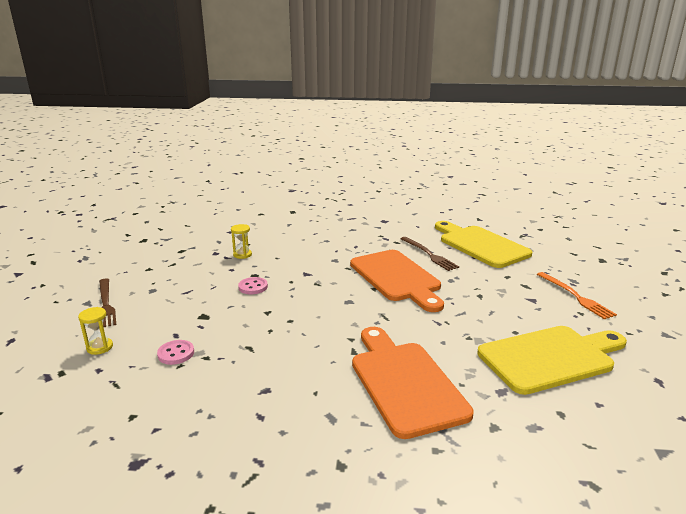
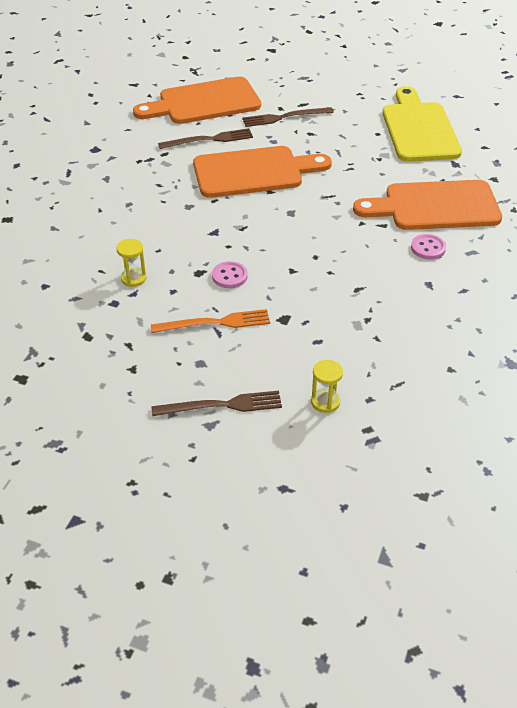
camera: 75 degrees left, 20 degrees up
pink button [157,340,194,365] -> pink button moved to [411,234,446,260]
yellow cutting board [435,221,532,268] -> orange cutting board [133,77,261,124]
orange fork [537,272,617,319] -> orange fork moved to [151,309,270,333]
none -> brown fork [242,107,334,127]

